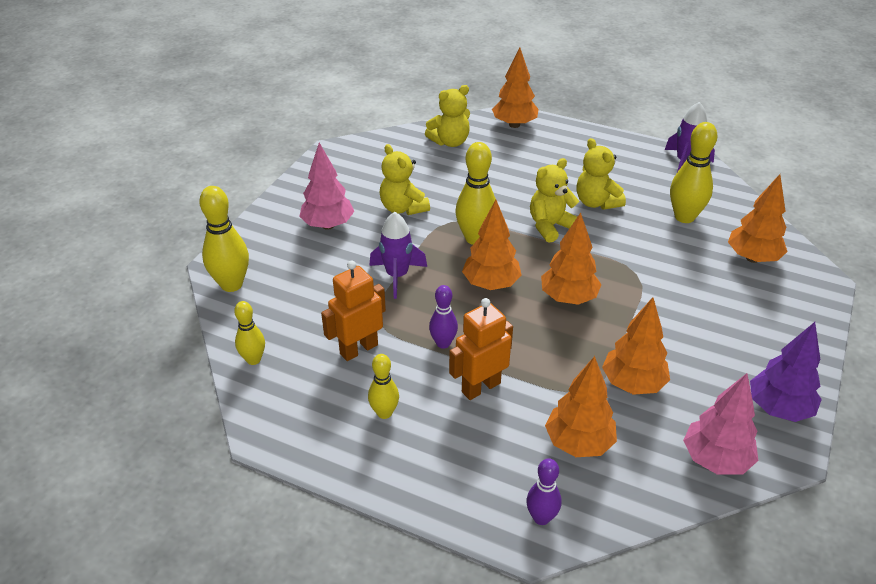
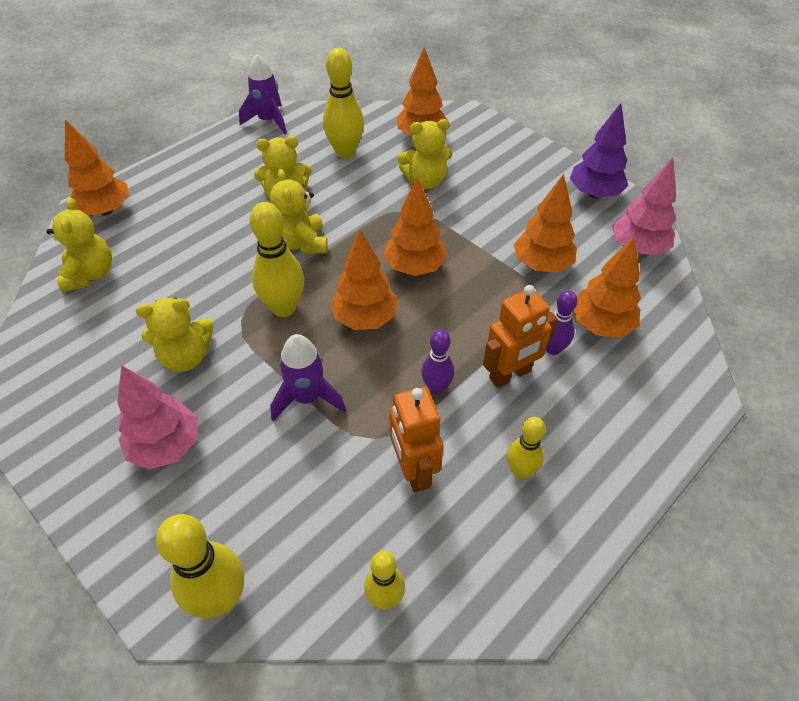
camera: 70 degrees left, 10 degrees up
orange robot [449,298,513,400] -> orange robot turned 105 degrees counterclockwise [483,285,558,388]
purple bowling pin [526,458,561,525] -> purple bowling pin moved to [546,290,578,355]
none -> yellow teddy bear [397,119,452,189]

